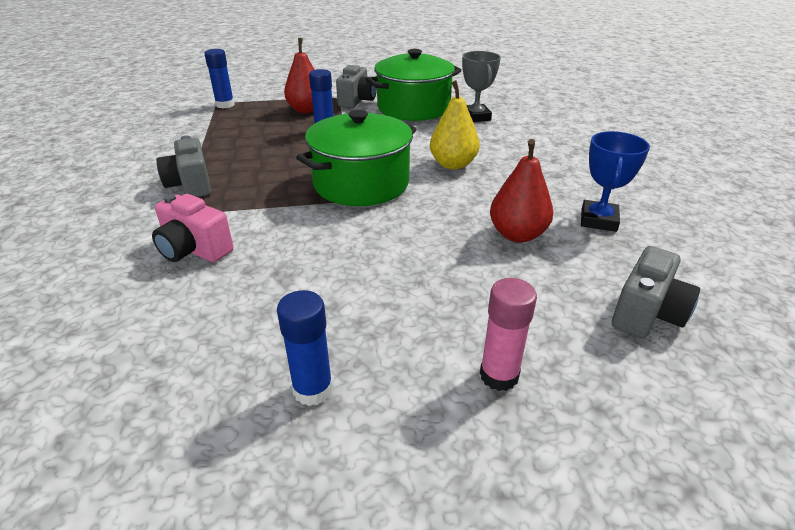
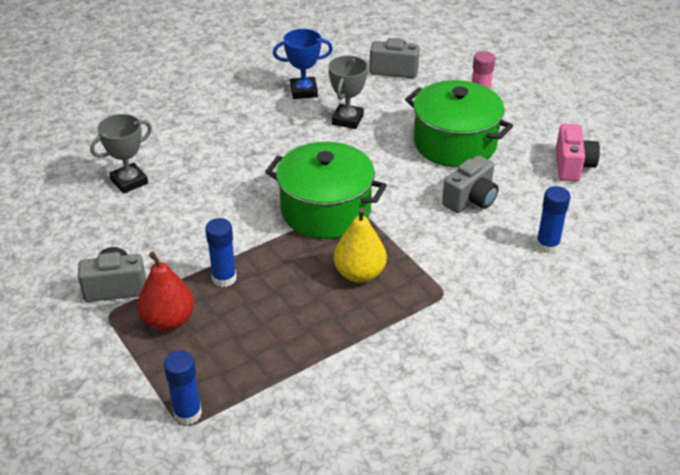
camera: 115 degrees left, 5 degrees up
pink camera [152,194,234,262] -> pink camera moved to [556,124,600,181]
grey camera [156,135,211,197] -> grey camera moved to [442,155,499,213]
blue glue stick [277,290,333,406] -> blue glue stick moved to [536,186,571,254]
green pot [365,49,461,121] -> green pot moved to [405,80,513,168]
yellow pear [430,80,480,170] -> yellow pear moved to [334,207,387,283]
red pear [490,139,553,243] -> grey trophy [328,55,368,129]

